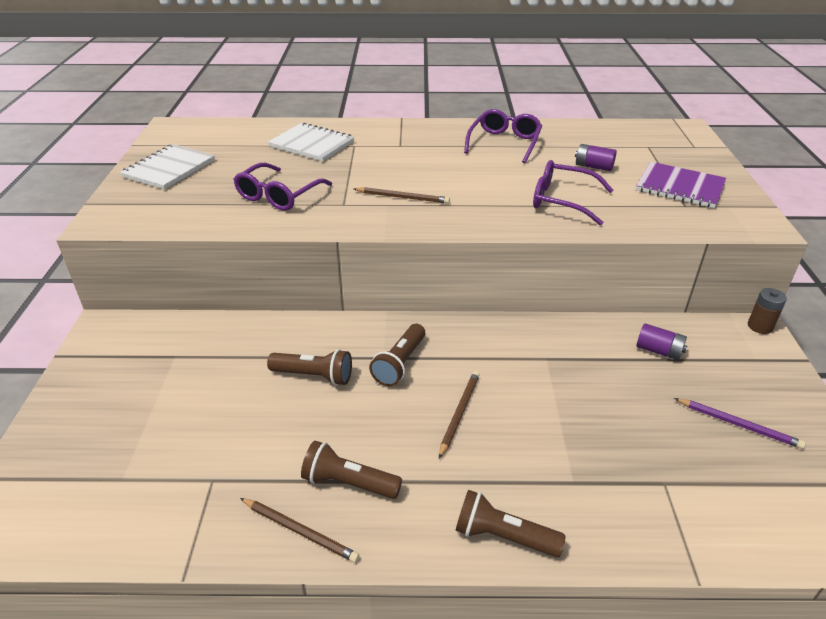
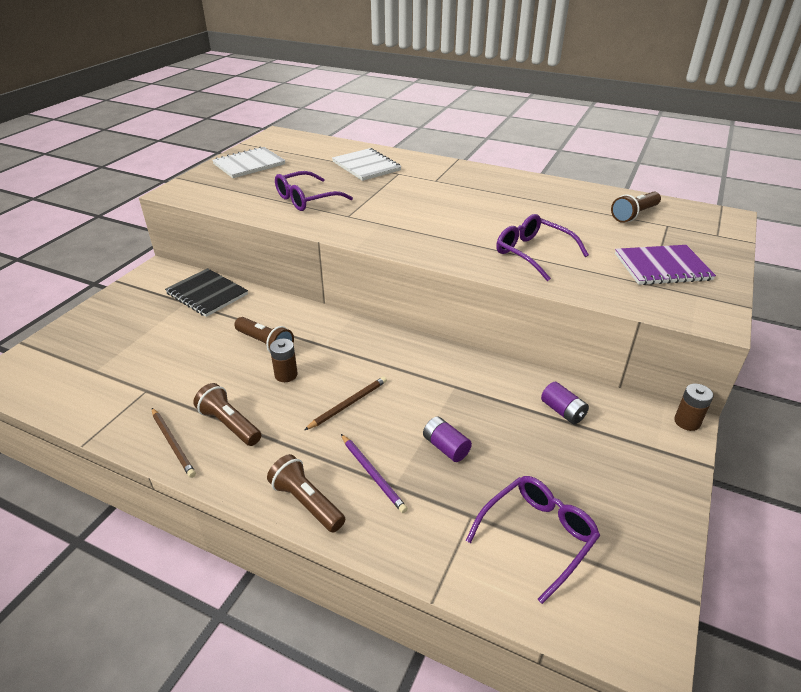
camera: 25 degrees right, 0 degrees up
brown pencil [354,187,450,204] -> none
brown flashlight [369,324,425,386] -> brown flashlight moved to [611,192,661,223]
purple glasses [464,109,542,163] -> purple glasses moved to [466,476,600,604]
purple battery [575,144,617,171] -> purple battery moved to [423,416,472,462]
purple notebook [636,162,726,208] -> purple notebook turned 60 degrees counterclockwise [615,245,716,285]
purple pencil [674,398,806,449] -> purple pencil moved to [341,434,408,513]
none -> black notebook [165,268,248,317]
none -> brown battery [270,339,298,382]

